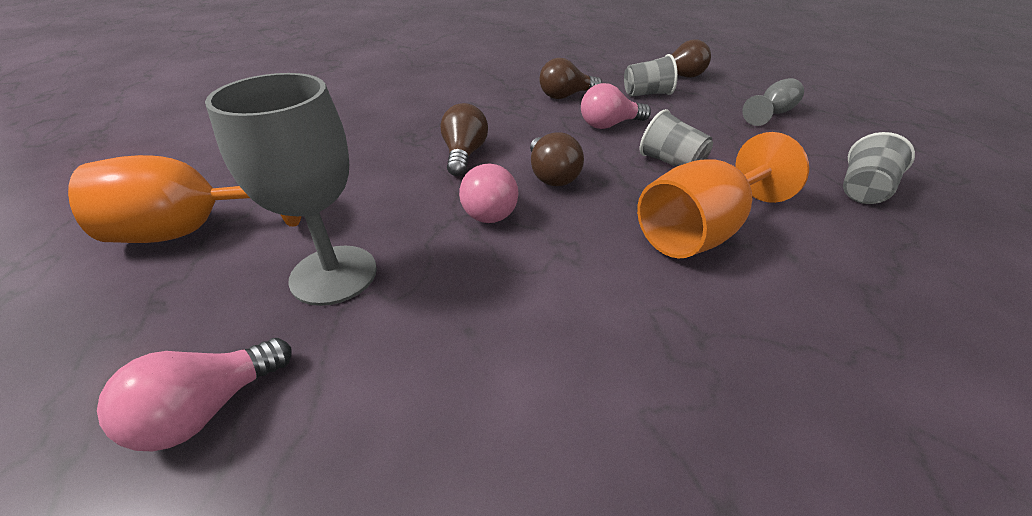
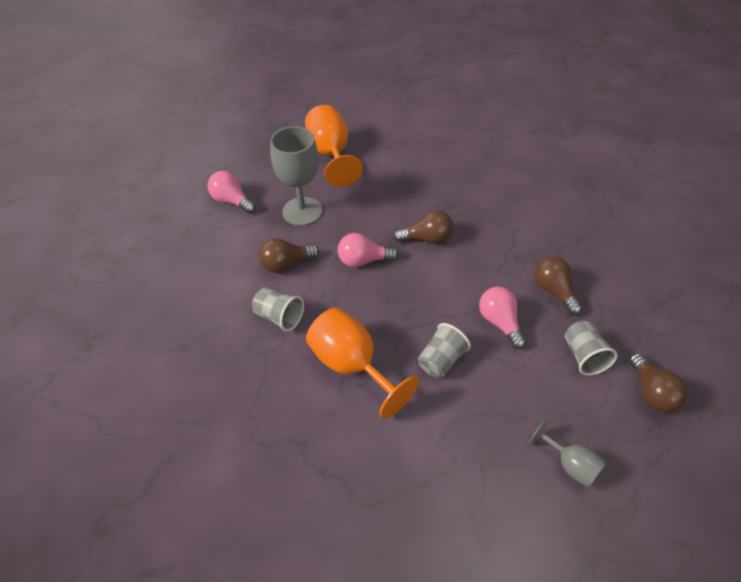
camera: 85 degrees right, 10 degrees up
brown light bulb [530,132,584,186] -> brown light bulb moved to [259,238,320,273]
grey cup [843,132,915,204] -> grey cup moved to [252,287,304,332]

